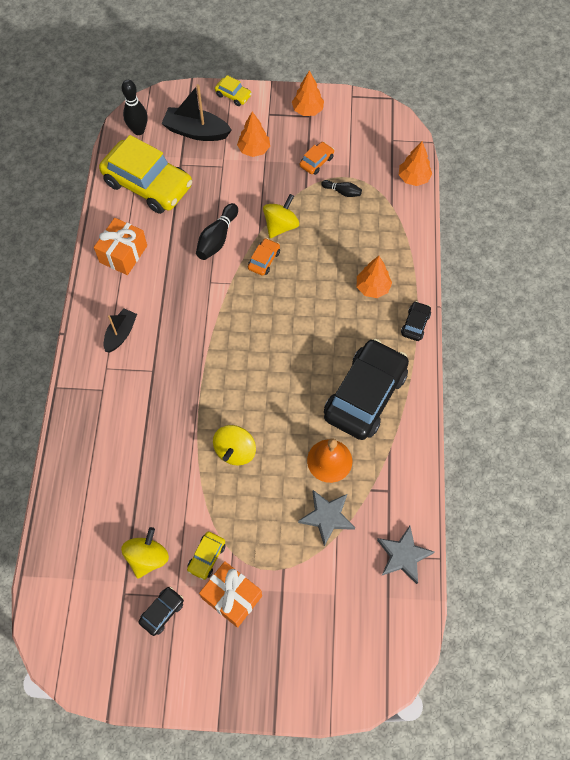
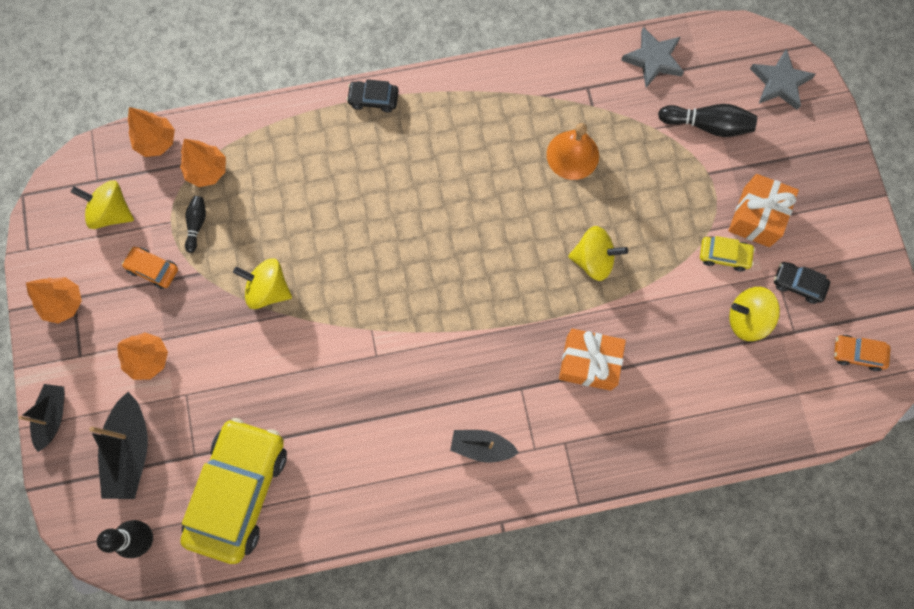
camera: 105 degrees left, 10 degrees up
orange gift [94,218,147,275] -> orange gift moved to [559,329,626,391]
black bowling pin [196,203,238,260] -> black bowling pin moved to [658,104,757,137]
yellow car [215,75,252,106] -> black boat [19,384,65,452]
orange car [248,238,280,276] -> orange car moved to [834,335,891,371]
grey star [298,490,355,546] -> grey star moved to [750,49,816,110]
black car [324,339,409,440] -> none
orange tree [357,256,392,298] -> orange tree moved to [180,139,226,187]
none -> yellow spinning top [71,180,134,229]

